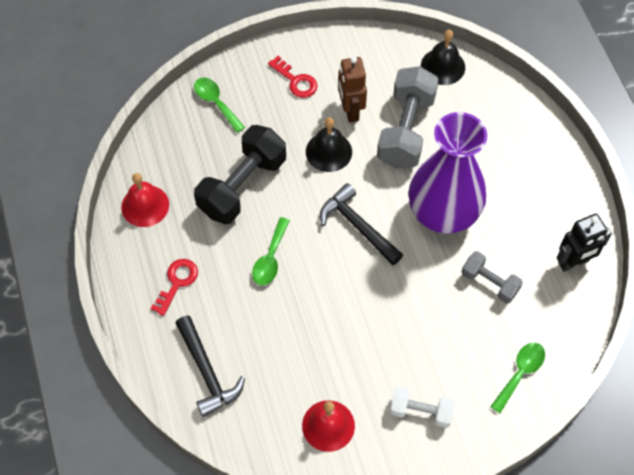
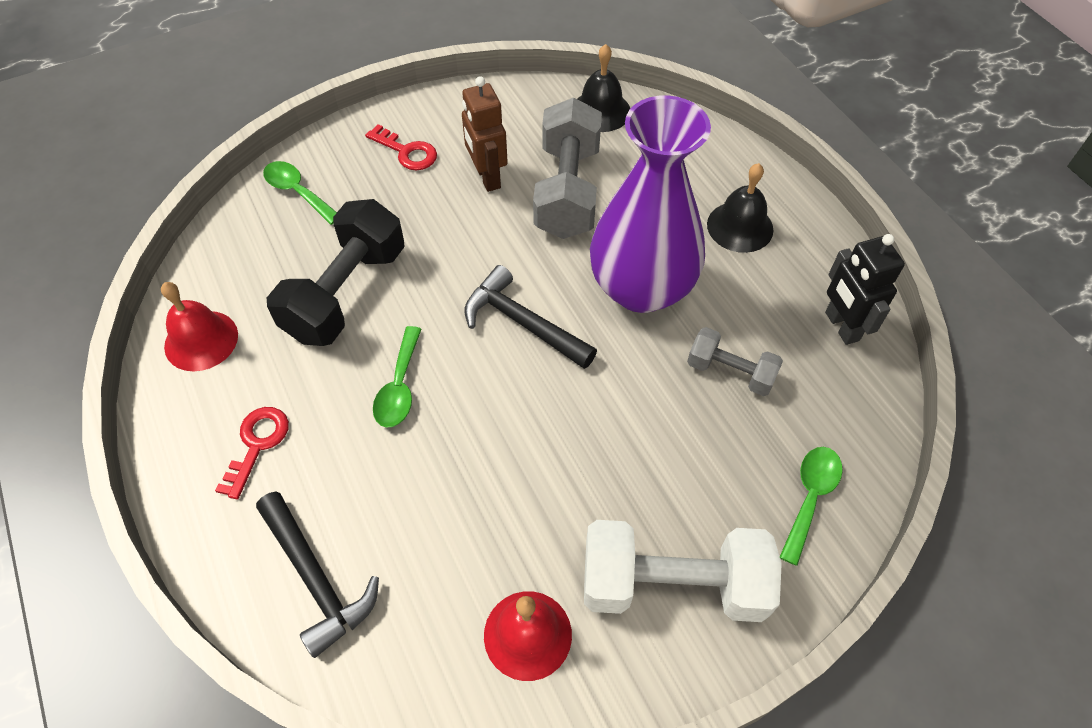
camera: 10 degrees left, 5 degrees down
black bell [306,117,352,172] -> black bell moved to [707,163,773,253]
white dumbbell [390,387,455,428] -> white dumbbell [584,520,782,622], size x1.82
black robot [557,214,612,272] -> black robot turned 105 degrees clockwise [825,234,905,345]

